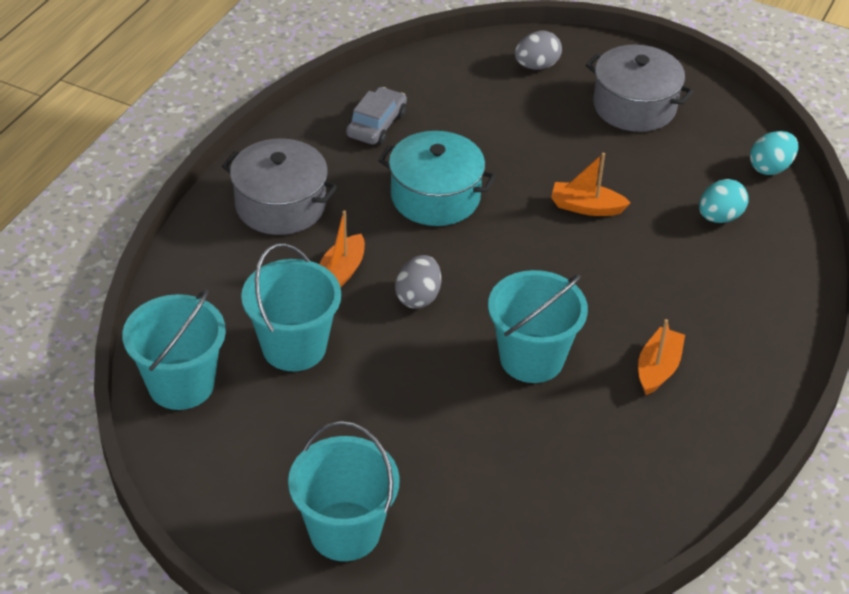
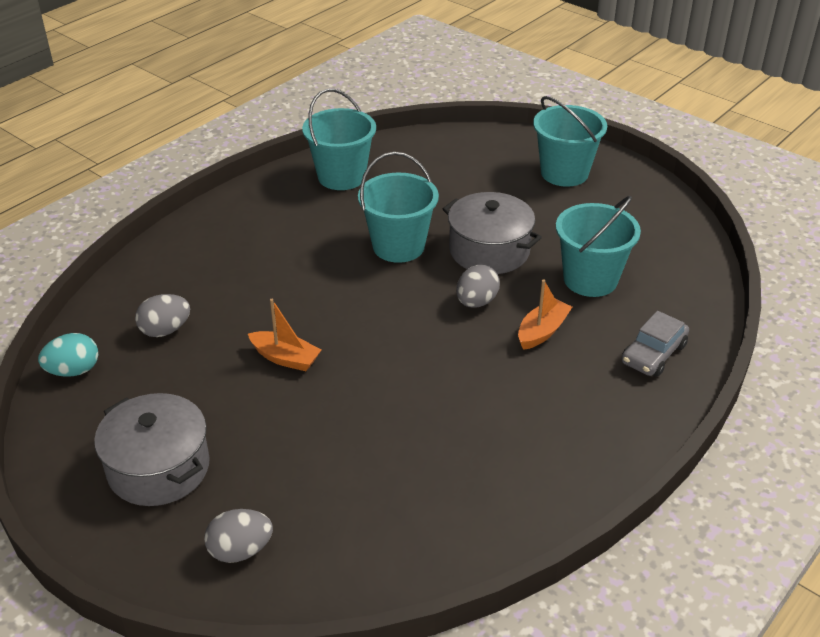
camera: 165 degrees left, 5 degrees down
turquoise bucket [122,289,226,410] -> turquoise bucket moved to [302,89,376,190]
grey pot [222,139,337,235] -> grey pot moved to [443,192,542,274]
grey car [346,87,407,145] -> grey car moved to [622,311,689,377]
turquoise pot [378,131,496,226] -> none
orange boat [638,319,685,395] -> none
turquoise egg [699,179,749,223] -> grey egg [135,294,190,337]

